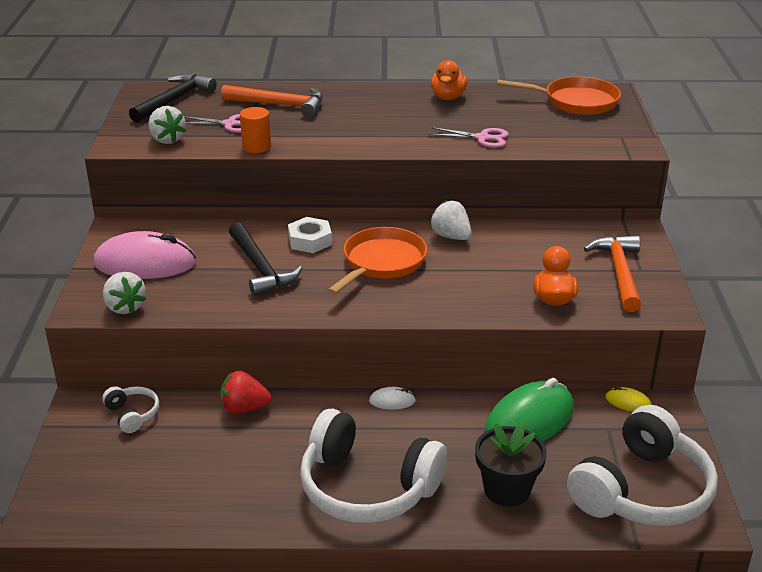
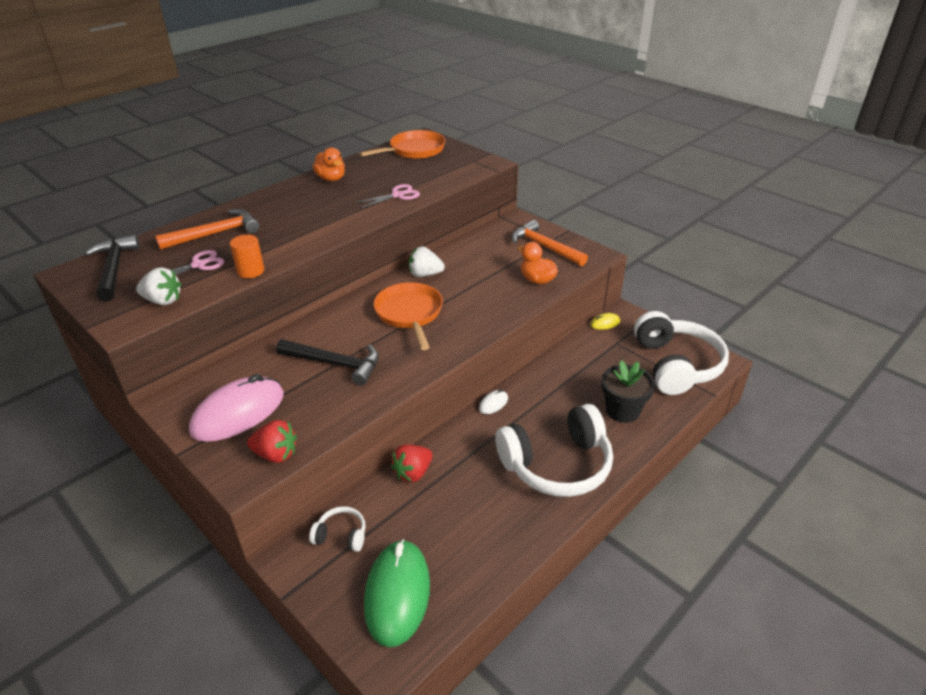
camera: 45 degrees left, 5 degrees up
white strawberry [103,272,146,314] -> red strawberry [247,420,297,463]
white nut [288,217,332,253] -> none
green mouse [484,378,574,441] -> green mouse moved to [364,539,430,647]

